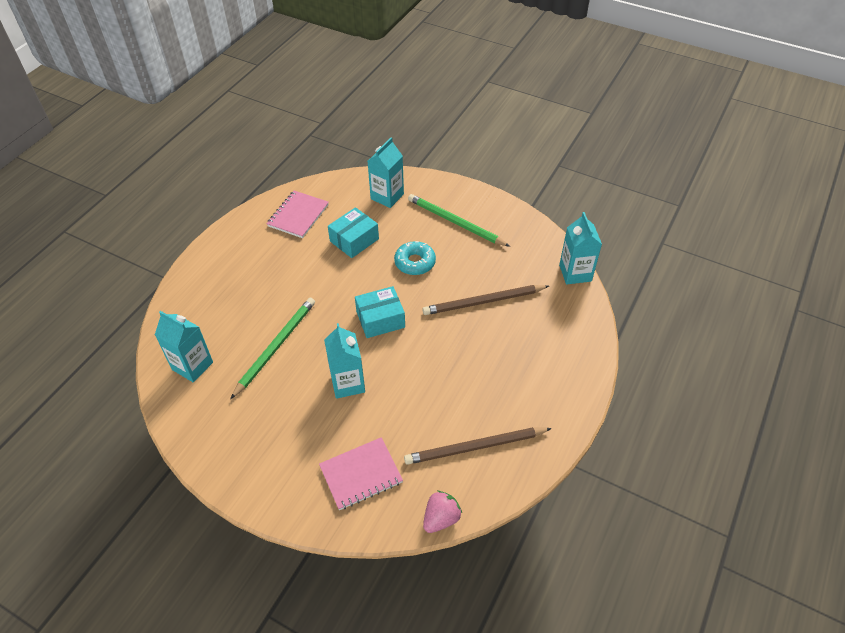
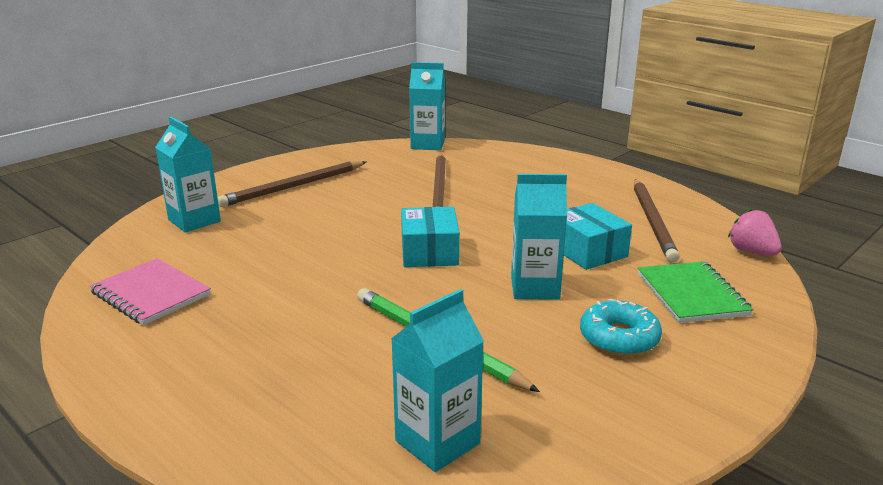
camera: 75 degrees left, 25 degrees down
pink notebook [319,437,403,510] -> green notebook [638,261,754,323]
turquoise box [328,207,379,258] -> turquoise box moved to [564,203,632,270]
turquoise donut [394,241,436,275] -> turquoise donut moved to [580,299,662,356]
green pencil [408,194,510,247] -> brown pencil [218,161,366,207]

